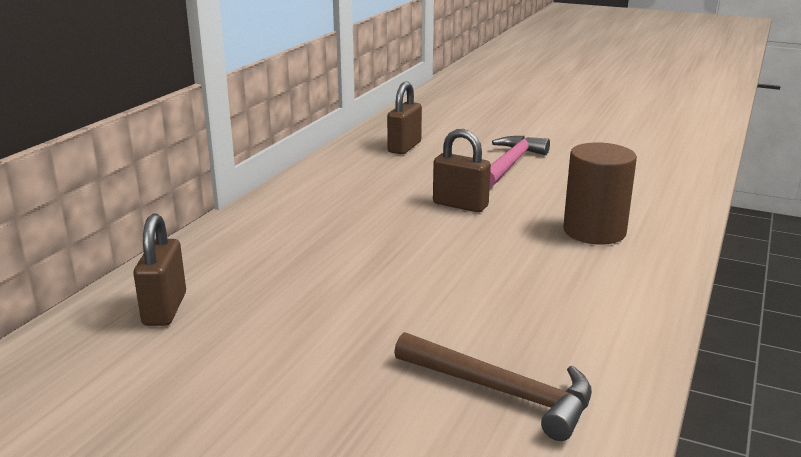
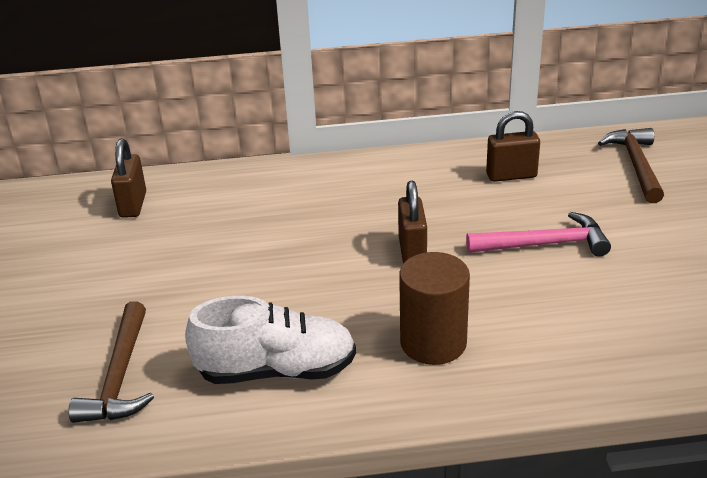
camera: 60 degrees right, 10 degrees up
brown padlock [133,214,186,326] -> brown padlock turned 60 degrees counterclockwise [111,139,146,218]
none -> white shoe [185,296,356,384]
none -> brown hammer [598,128,664,203]

